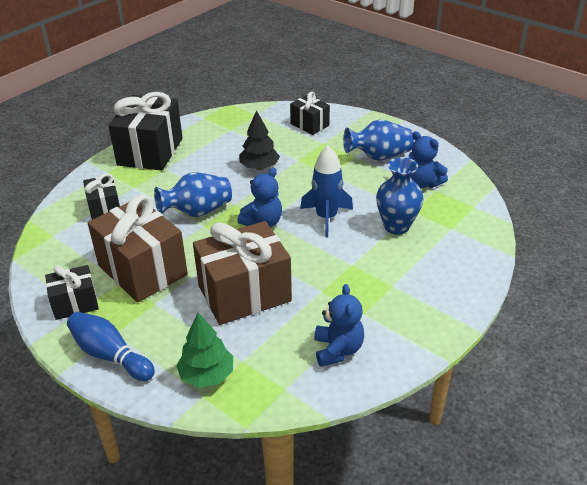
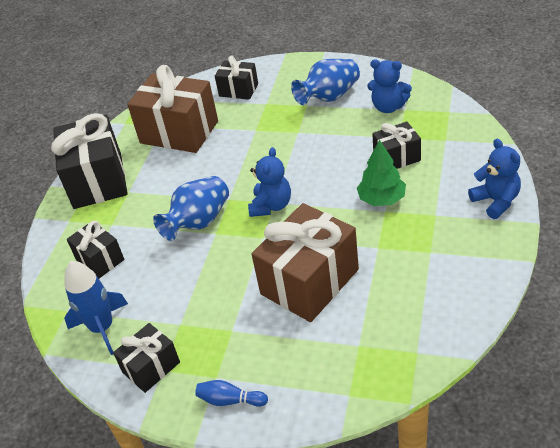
camera: 20 degrees left, 5 degrees up
blue bowling pin [67,312,155,381] -> blue bowling pin [195,380,268,407], size x0.62
brown gift [88,194,188,303] -> brown gift moved to [127,65,218,153]
green tree [176,312,233,388] -> green tree moved to [357,140,406,206]
black tree [239,110,280,170] -> none
blue rocket [300,146,353,237] -> blue rocket moved to [64,261,128,355]
blue teddy bear [314,284,364,367] -> blue teddy bear moved to [468,139,521,219]
blue vase [376,157,424,235] -> black gift [372,121,421,169]

